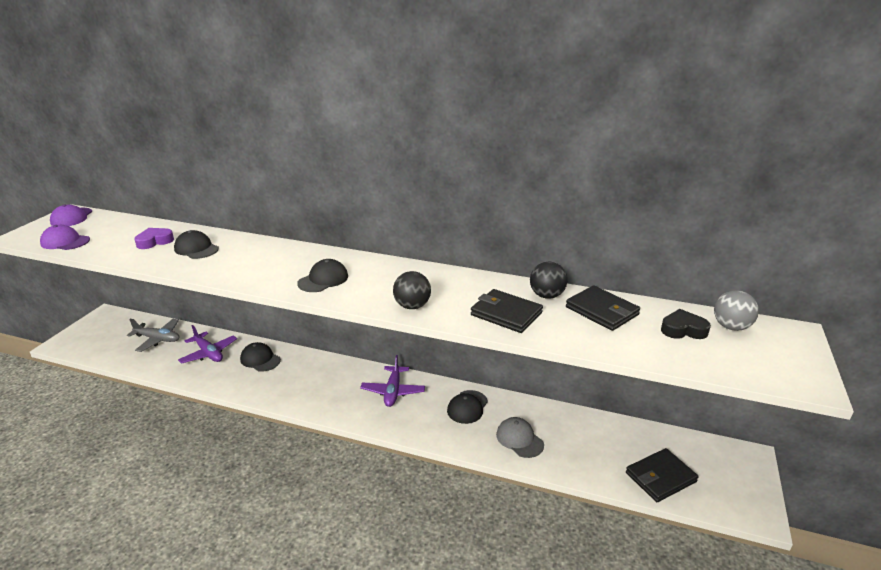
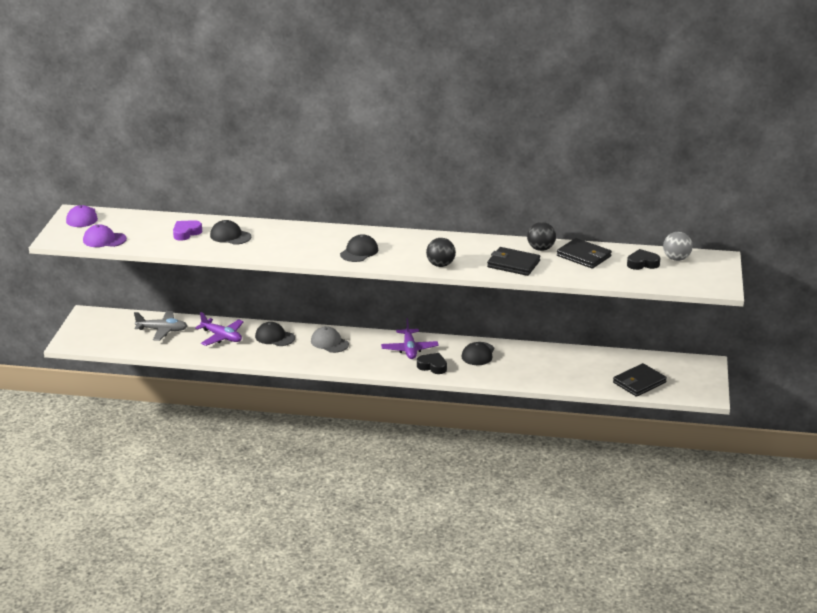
camera: 10 degrees left, 0 degrees up
grey cap [496,417,544,458] -> grey cap moved to [311,326,349,353]
none -> black heart [417,353,447,374]

